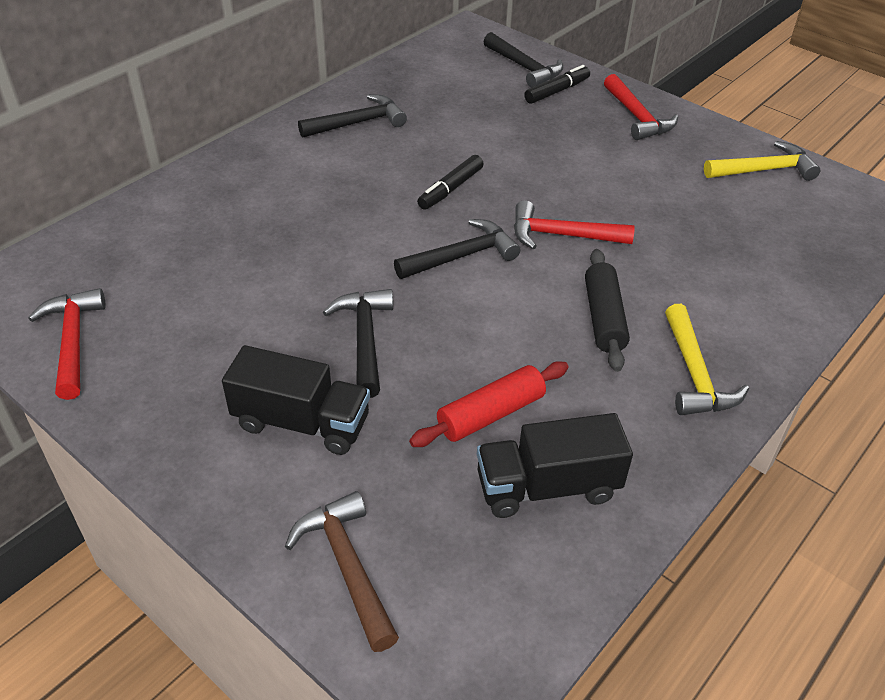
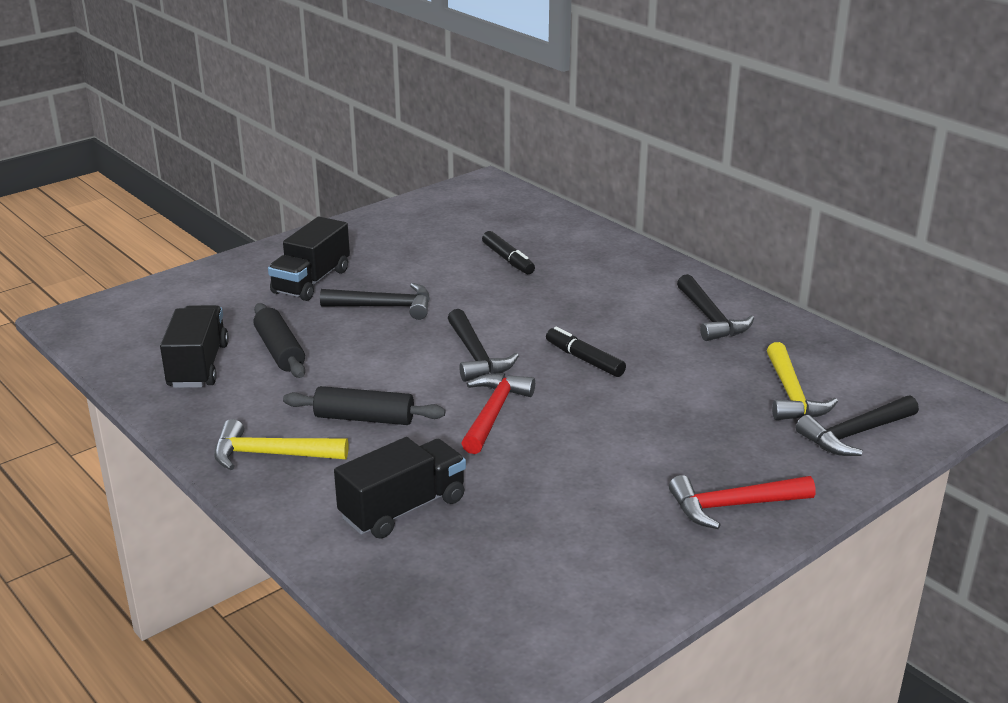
camera: 100 degrees right, 15 degrees down
red hammer [28,288,106,400] -> none
brown hammer [285,491,399,652] -> none
red rolling pin [409,361,569,447] -> black rolling pin [254,303,305,378]
black marker [524,65,590,104] -> black marker moved to [482,231,535,274]
yellow hammer [704,141,820,181] -> yellow hammer moved to [767,342,838,420]
none -> black truck [334,437,466,539]

